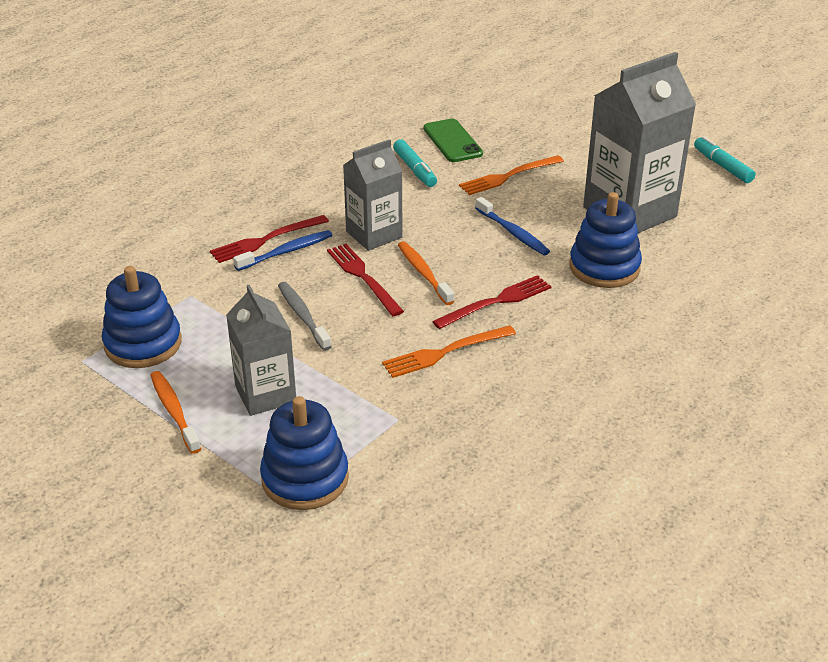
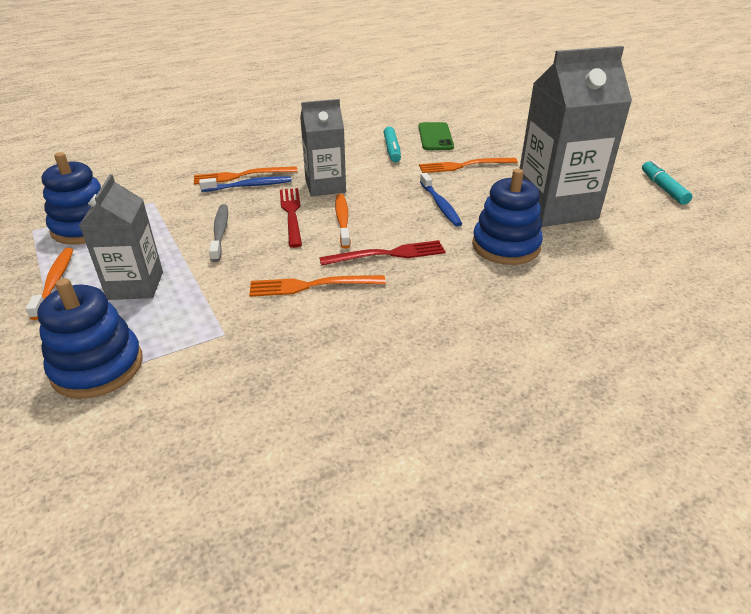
camera: 20 degrees right, 0 degrees up
red fork [210,215,329,263] -> orange fork [194,166,298,185]

